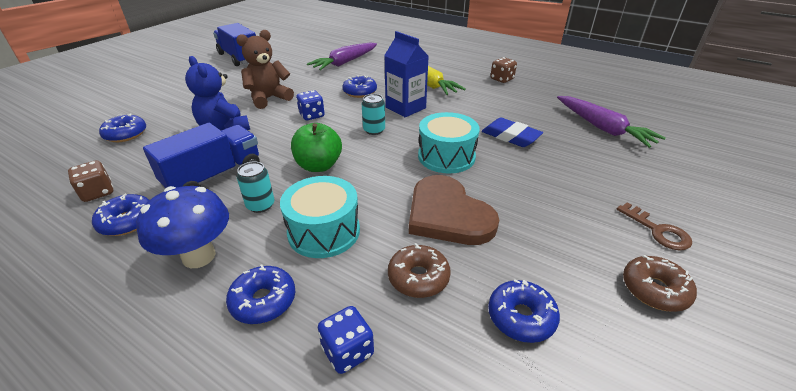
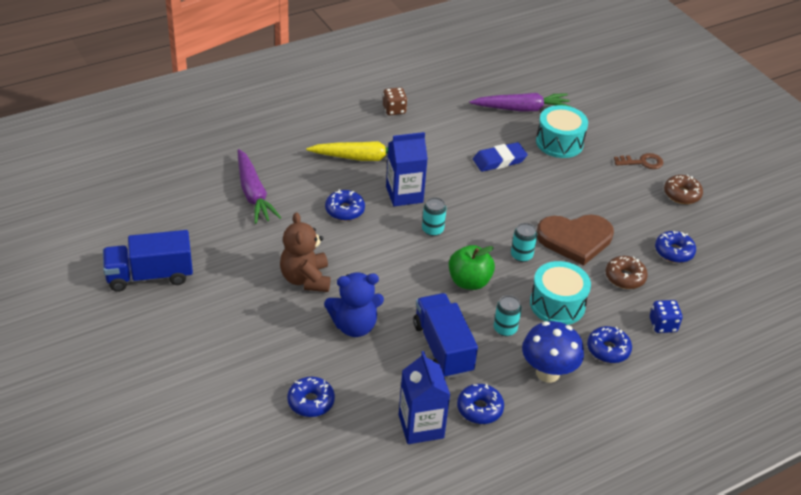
camera: 65 degrees left, 5 degrees up
brown dice [68,160,114,202] -> blue carton [399,351,450,444]
blue dice [296,90,325,120] -> none
turquoise drum [418,112,480,173] -> turquoise drum moved to [536,105,588,158]
none -> turquoise can [511,223,537,262]

